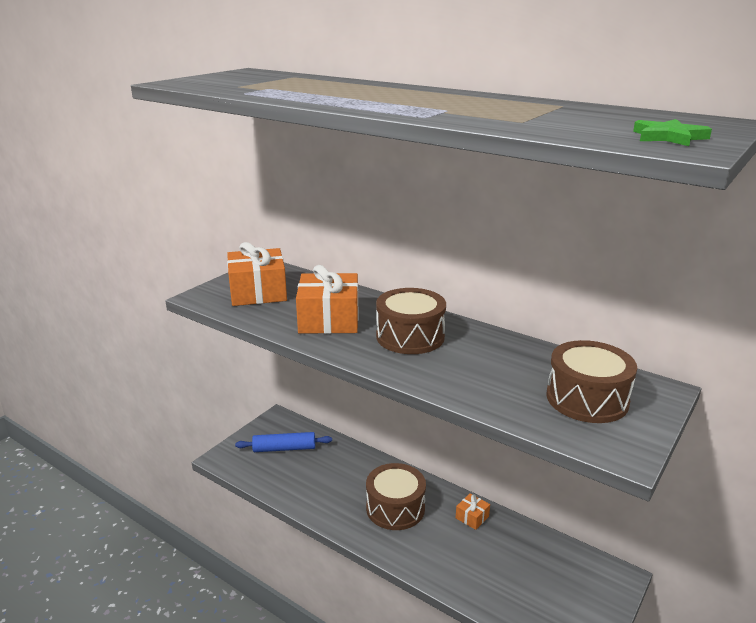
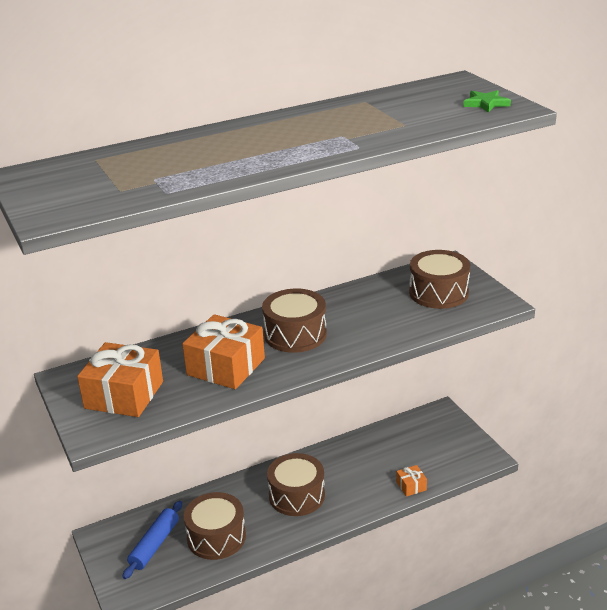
camera: 60 degrees left, 5 degrees up
orange gift [456,493,490,530] -> orange gift moved to [396,465,427,497]
none -> brown drum [184,492,246,560]

